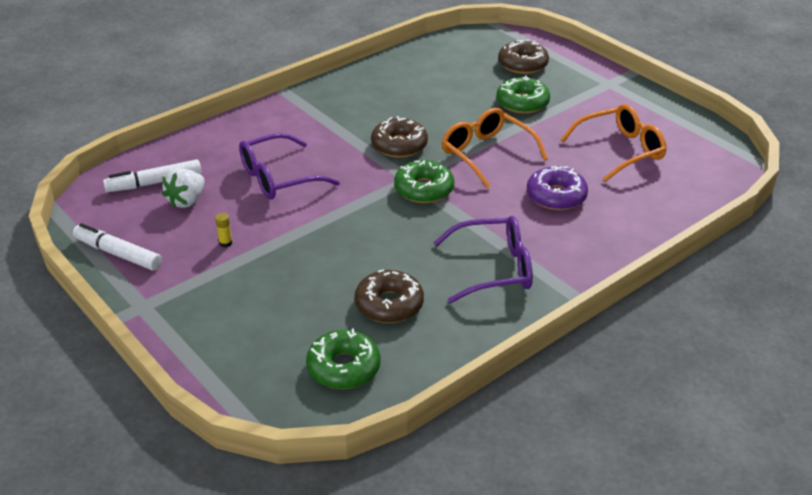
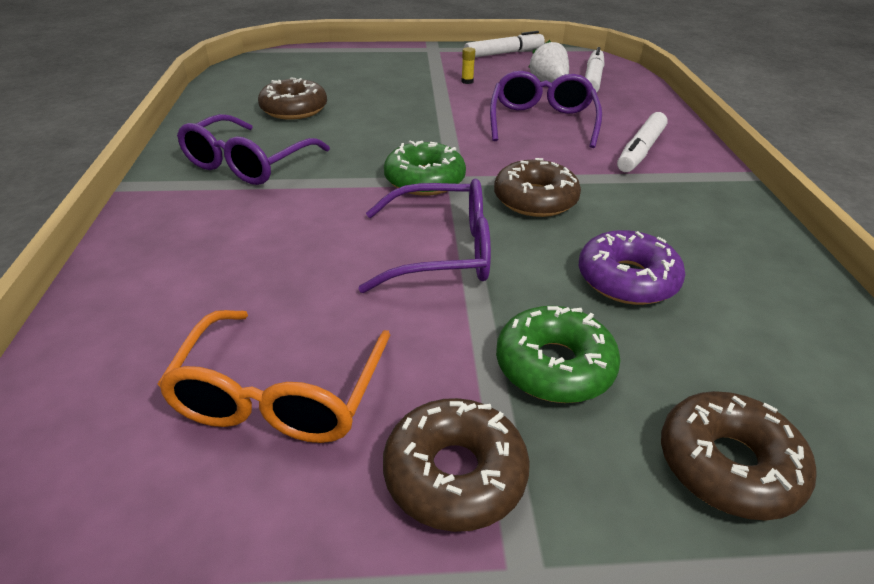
camera: 125 degrees right, 0 degrees up
green donut [306,328,381,389] -> none
orange glasses [442,108,548,188] -> purple glasses [358,179,491,293]
purple donut [527,166,588,210] -> purple donut moved to [579,230,685,305]
none -> brown donut [383,398,530,532]
none -> white marker [617,112,668,172]

